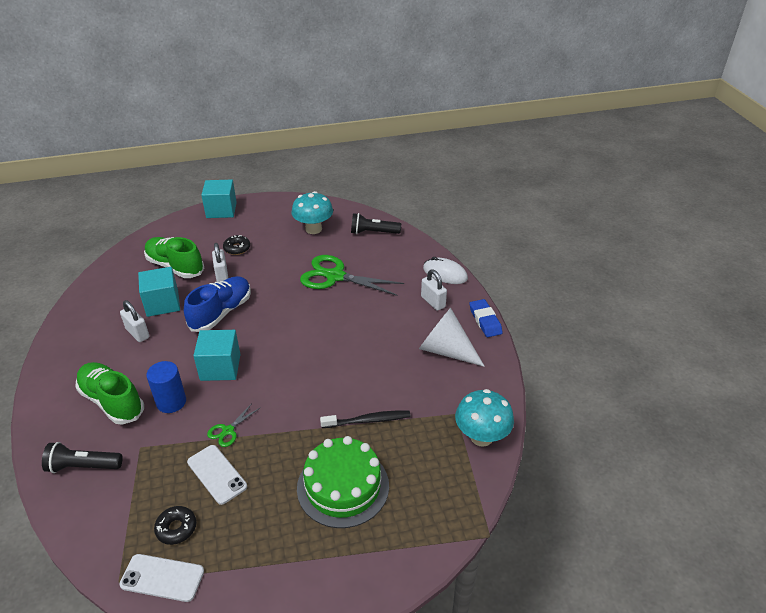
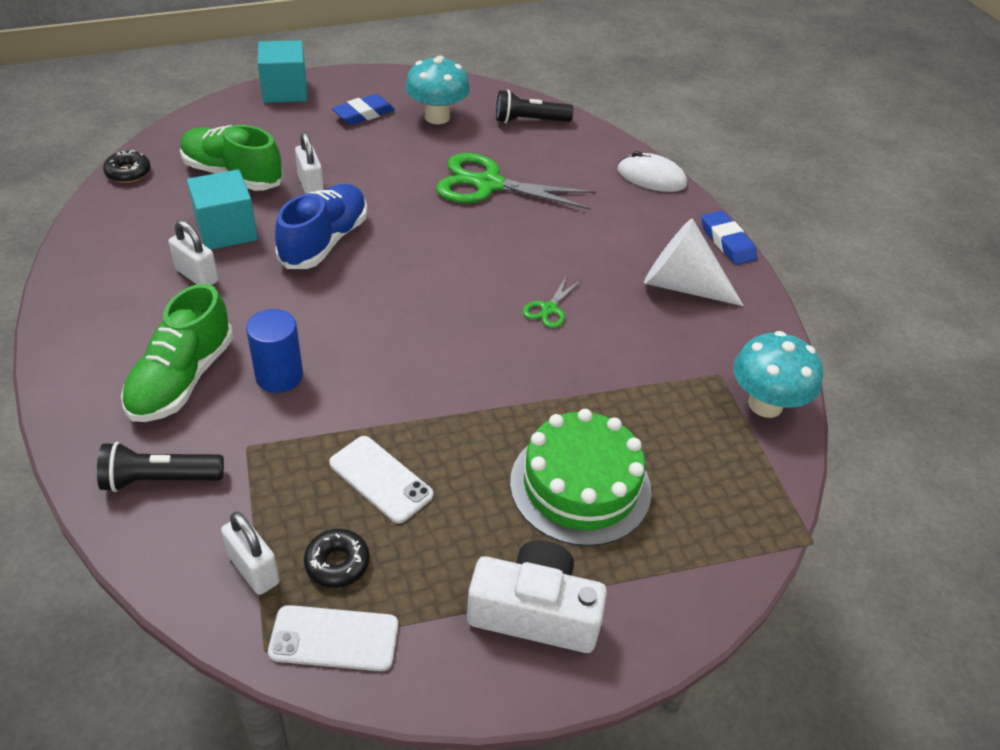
camera: 10 degrees left, 5 degrees up
green shoe [75,362,144,425] -> green shoe turned 105 degrees counterclockwise [121,284,233,422]
turquoise cube [193,330,240,381] -> none
green scissors [207,403,261,447] -> green scissors moved to [523,276,582,328]
black donut [223,235,250,255] -> black donut moved to [103,150,151,183]
black toothbrush [320,411,411,428] -> none
white padlock [421,269,447,311] -> white padlock moved to [221,511,280,595]
none -> blue eraser [332,94,395,125]
none -> white camera [467,541,607,653]

